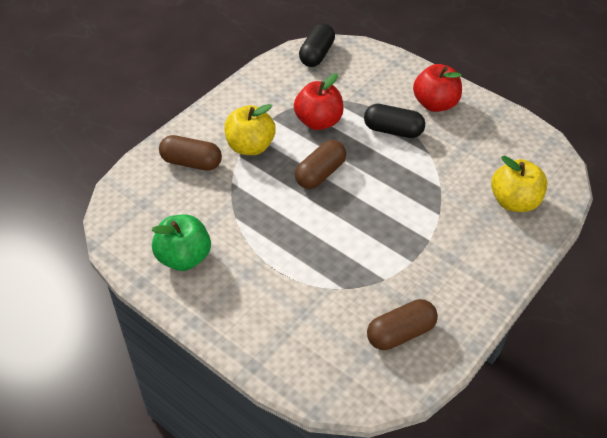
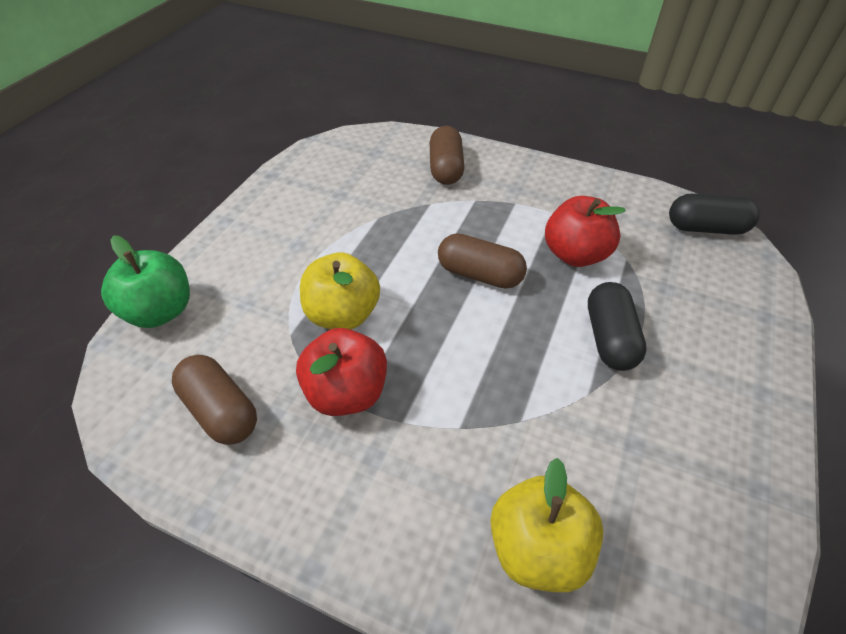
camera: 75 degrees right, 0 degrees up
green apple [151,214,211,271] -> green apple moved to [101,235,190,328]
yellow apple [224,104,276,155] -> yellow apple moved to [300,252,380,329]
red apple [413,64,462,112] -> red apple moved to [296,328,387,416]

